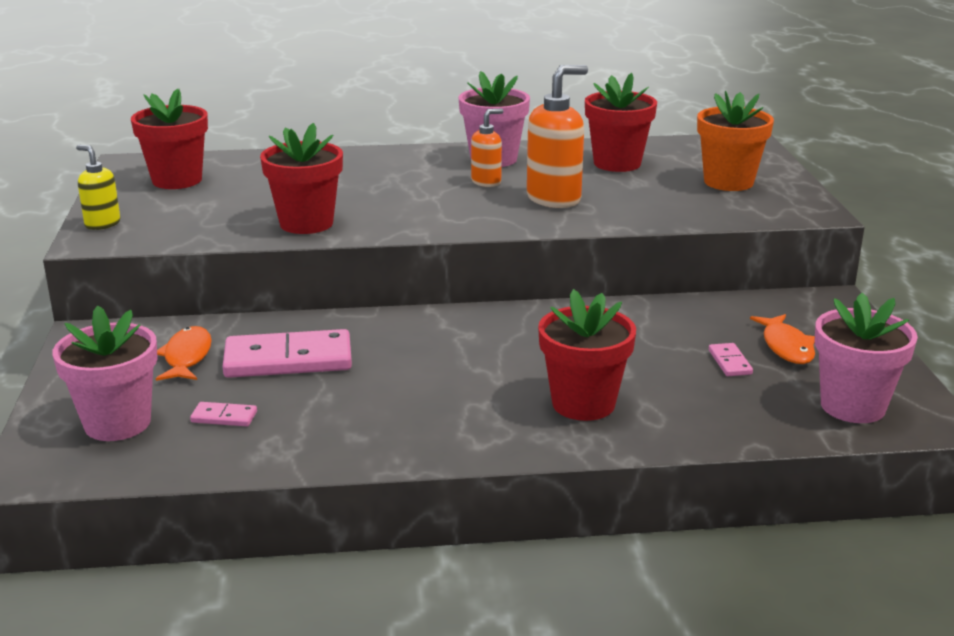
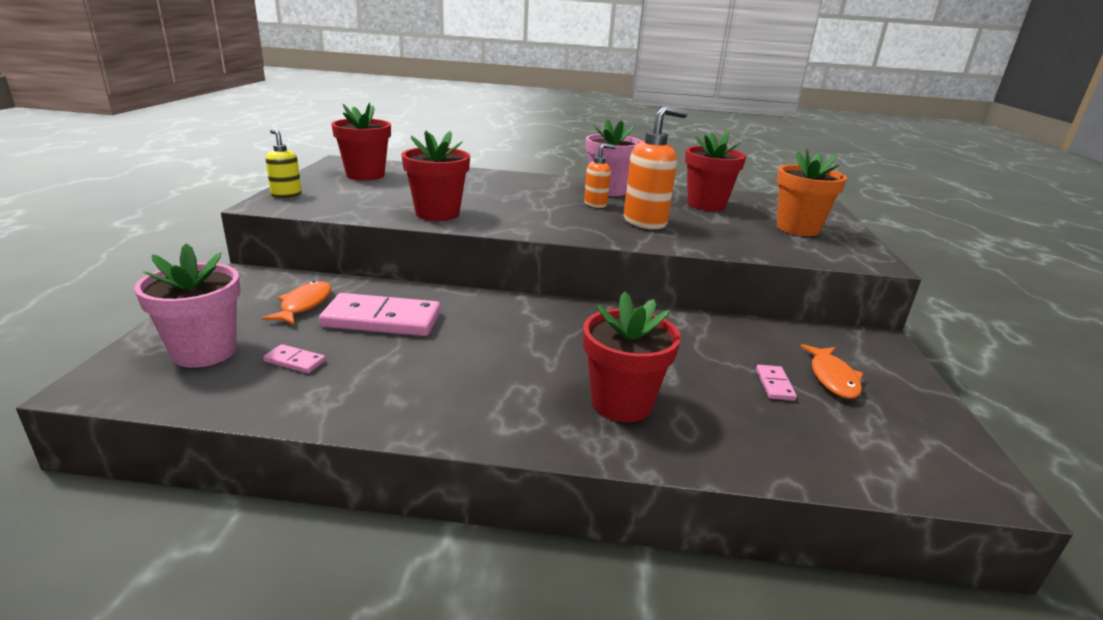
camera: 10 degrees right, 0 degrees up
pink flower pot [815,293,918,423] -> none

